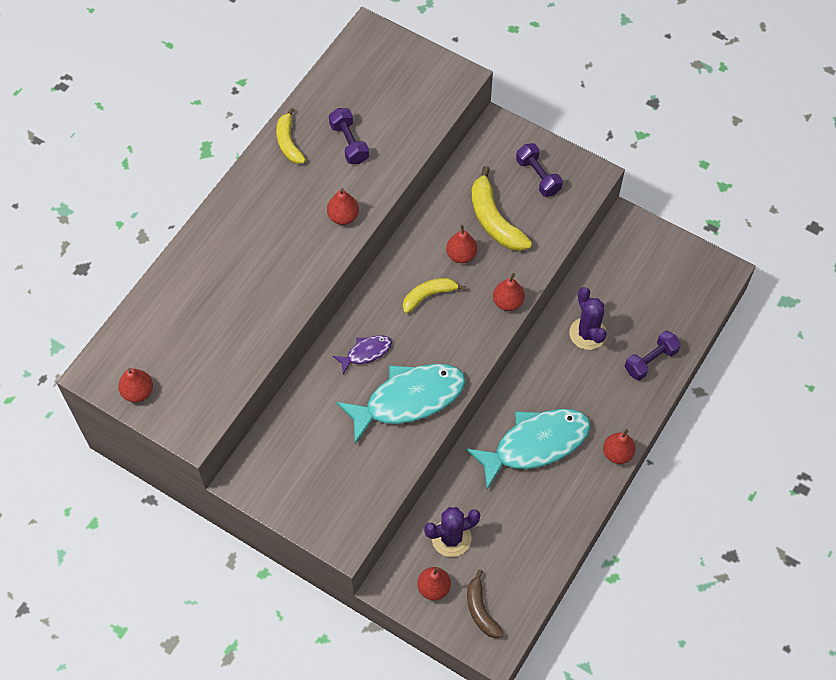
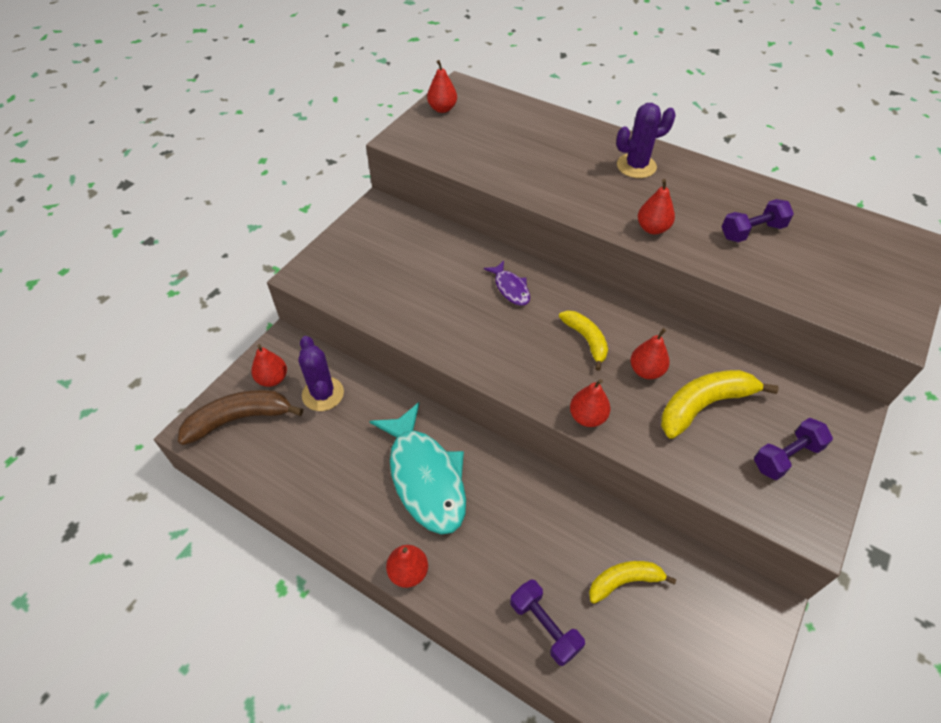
camera: 90 degrees right, 10 degrees down
yellow banana [276,108,306,164] -> yellow banana moved to [589,561,676,603]
turquoise fish [336,364,466,444] -> none
brown banana [467,569,504,638] -> brown banana [178,390,303,445], size x1.57
purple cactus [570,287,607,350] -> purple cactus moved to [616,103,676,178]

